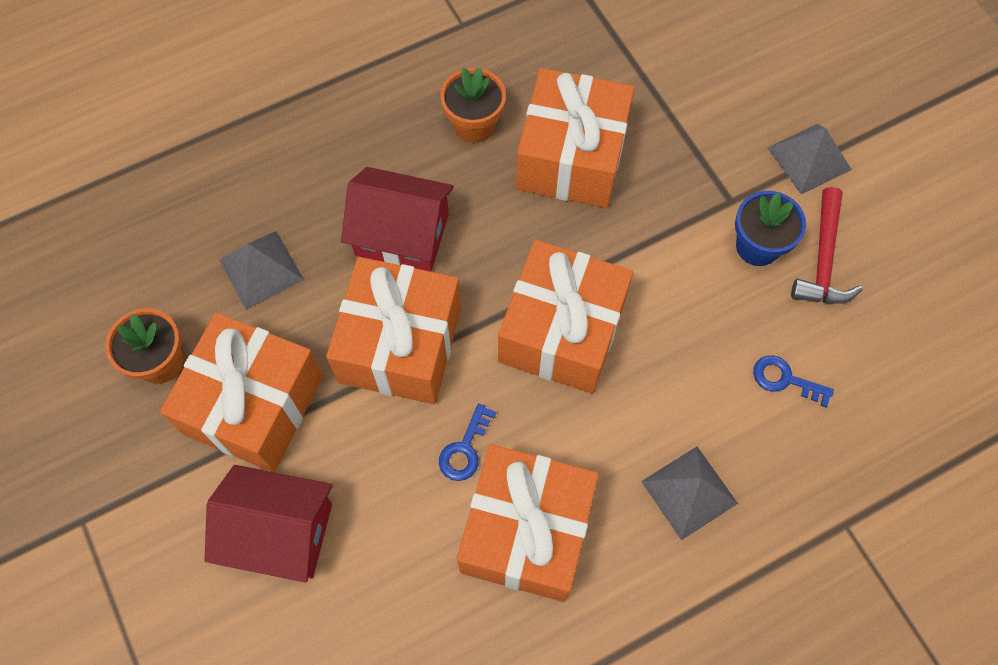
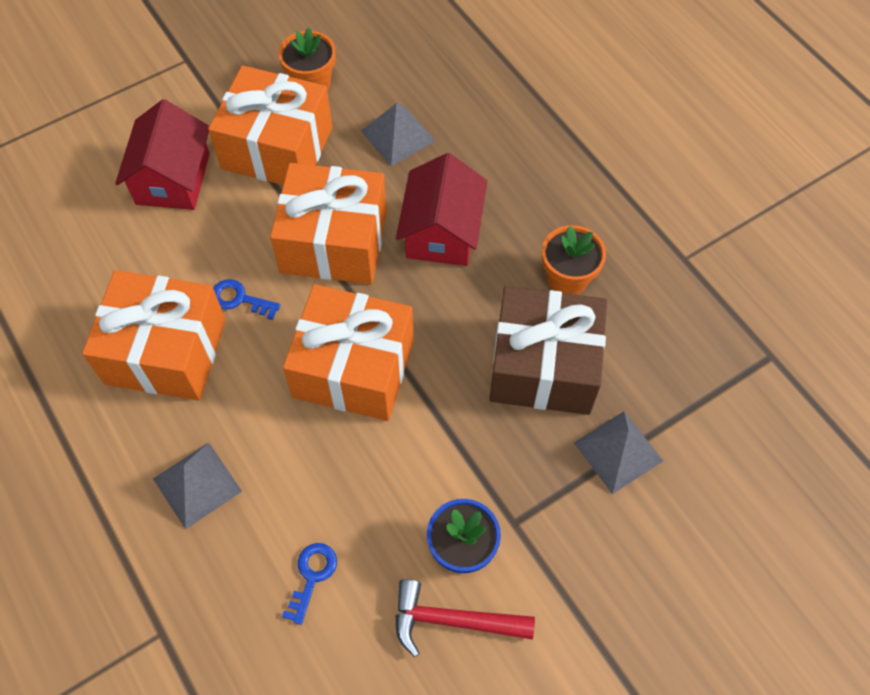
camera: 85 degrees right, 5 degrees down
orange gift [516,68,634,208] -> brown gift [489,286,607,415]
grey pyramid [768,124,852,194] -> grey pyramid moved to [574,412,663,494]

